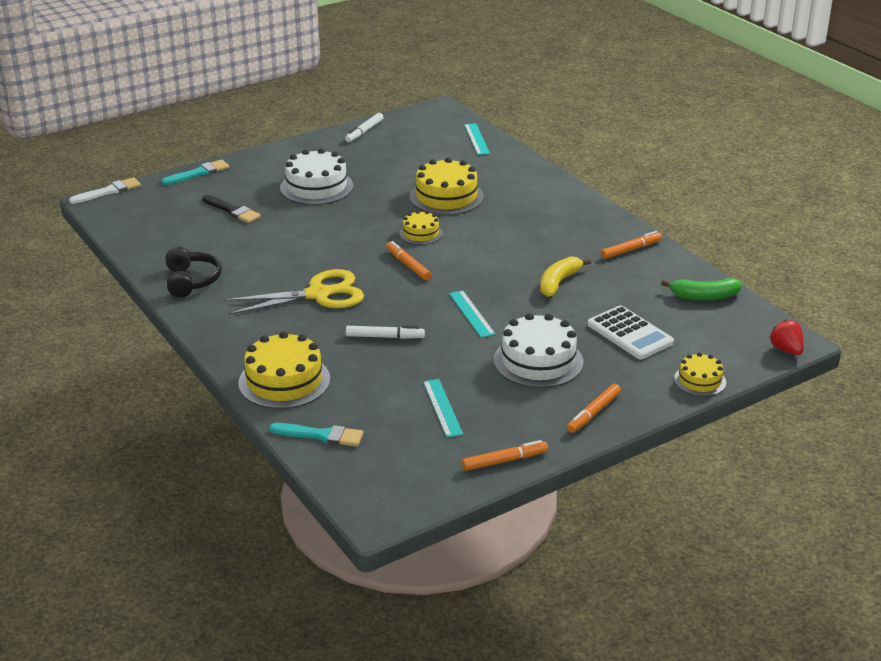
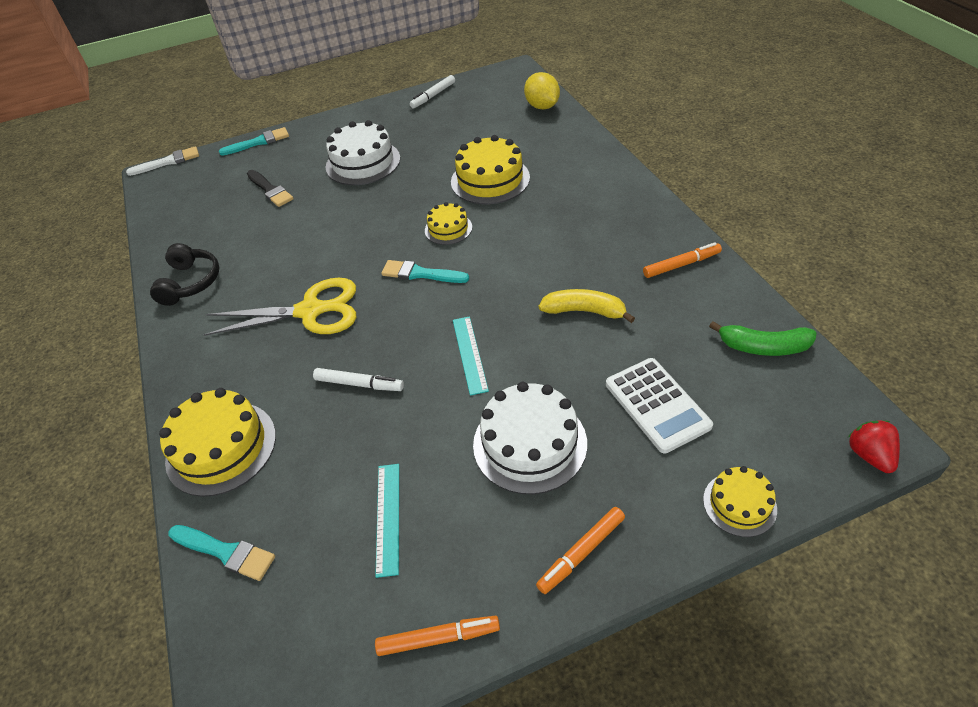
camera: 15 degrees right, 15 degrees up
orange marker [386,241,431,280] -> turquoise brush [381,260,469,283]
turquoise ruler [464,123,490,155] -> yellow lemon [524,72,560,109]
yellow banana [540,256,591,297] -> yellow banana turned 60 degrees clockwise [539,289,635,323]

